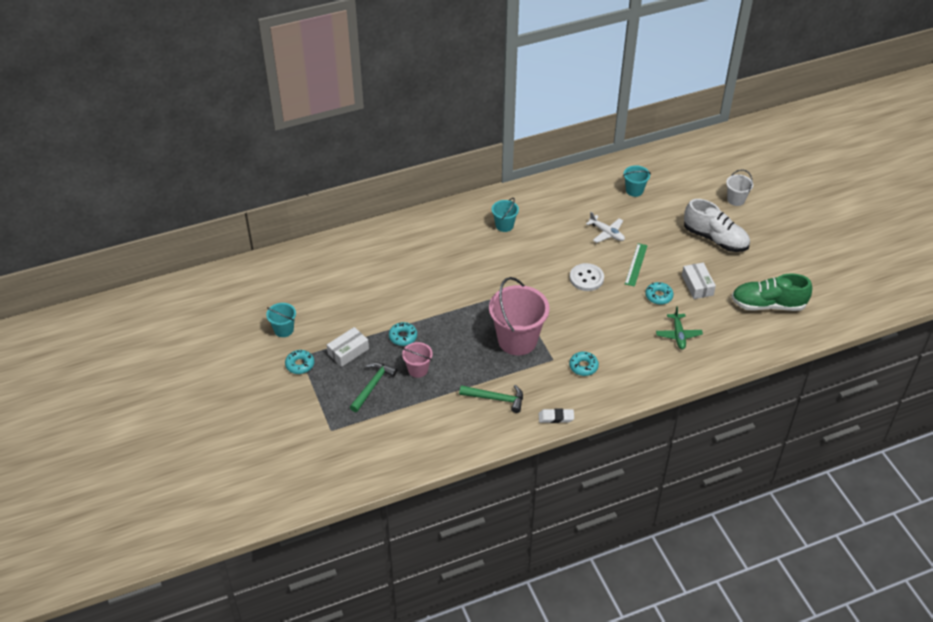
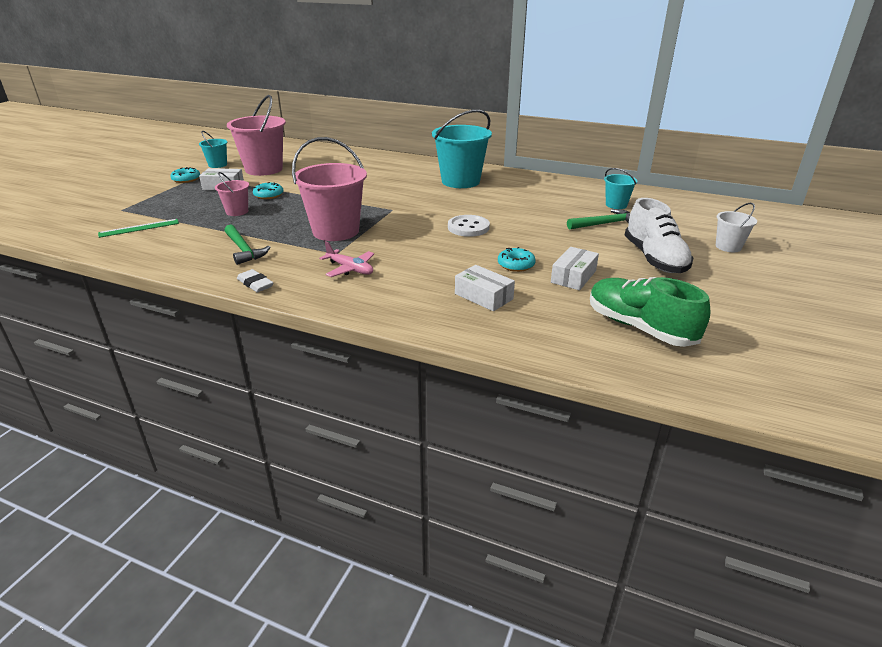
camera: 45 degrees right, 15 degrees down
green hammer [350,362,397,412] -> green hammer moved to [567,209,630,230]
turquoise bucket [492,198,519,232] -> turquoise bucket [432,110,492,188], size x2.00
turquoise donut [569,352,599,376] -> pink plane [319,241,374,277]
white plane [586,212,625,243] -> none
green ruler [625,243,648,287] -> green ruler moved to [98,219,179,238]
green plane [656,306,703,350] -> white box [455,265,515,311]
none -> pink bucket [227,95,286,176]

